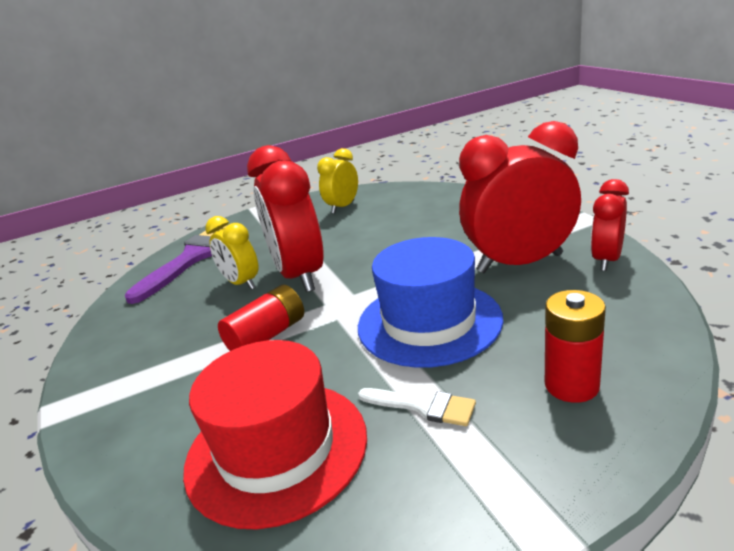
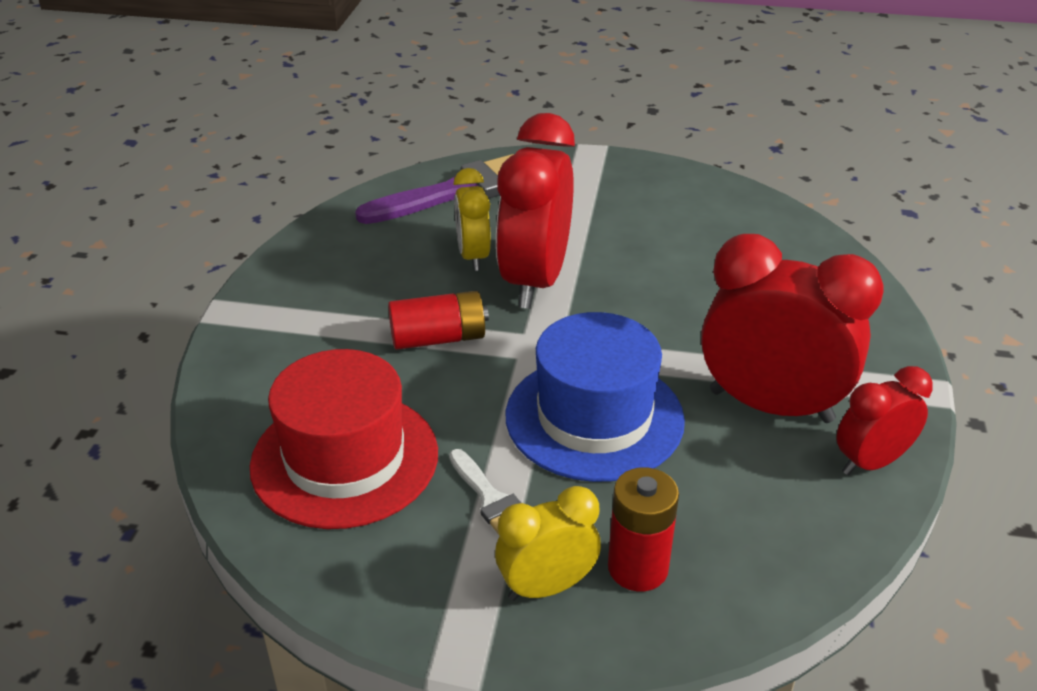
camera: 30 degrees right, 10 degrees up
yellow clock [317,148,358,214] -> yellow clock moved to [495,486,601,601]

